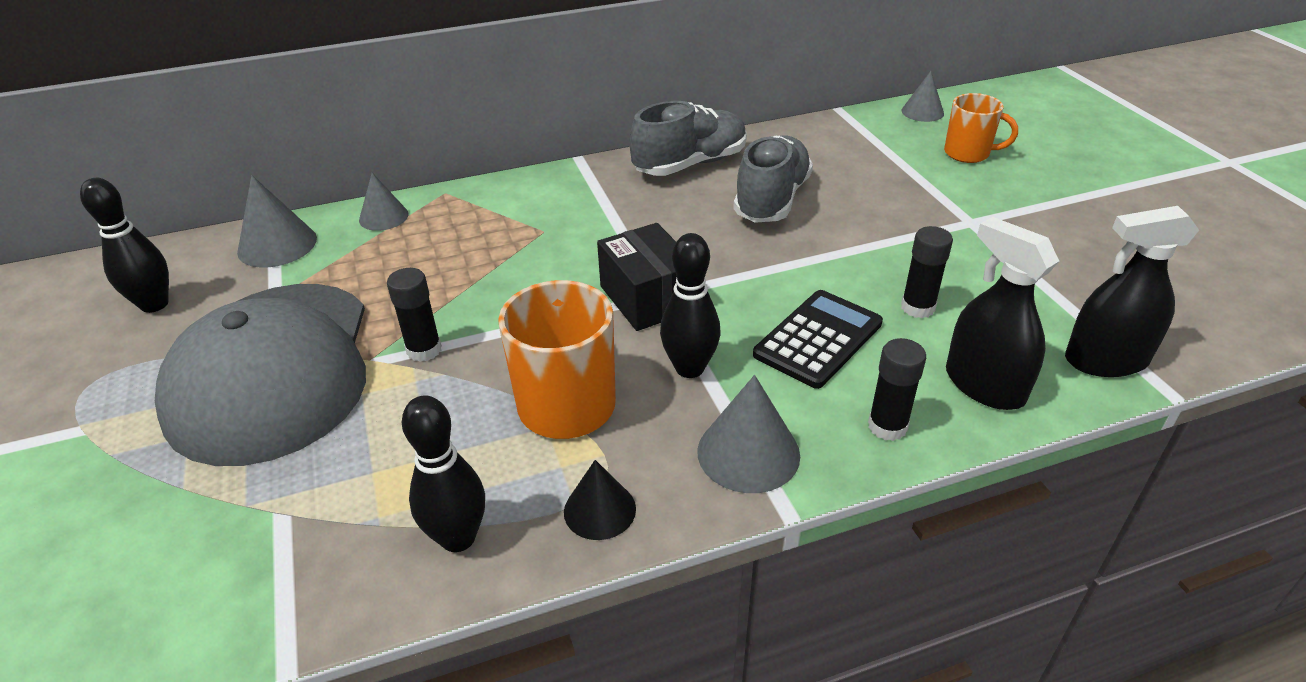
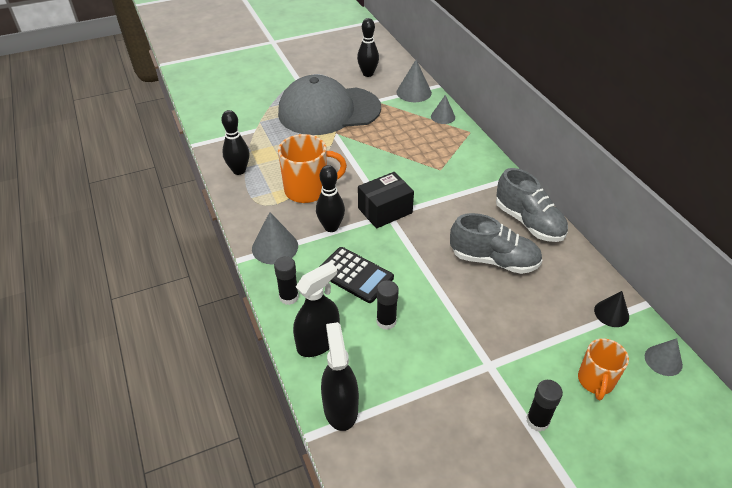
camera: 85 degrees right, 5 degrees up
black glue stick [387,268,442,362] -> black glue stick moved to [526,380,563,432]
black cone [564,460,636,540] -> black cone moved to [594,291,629,327]

